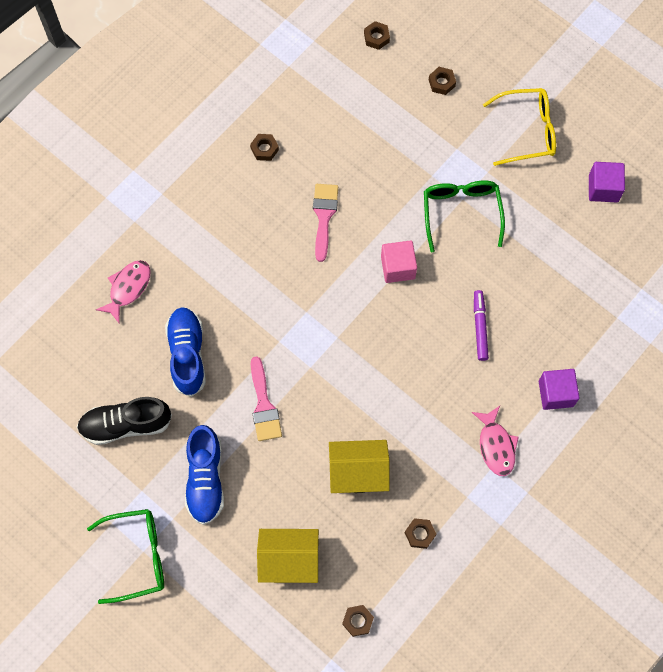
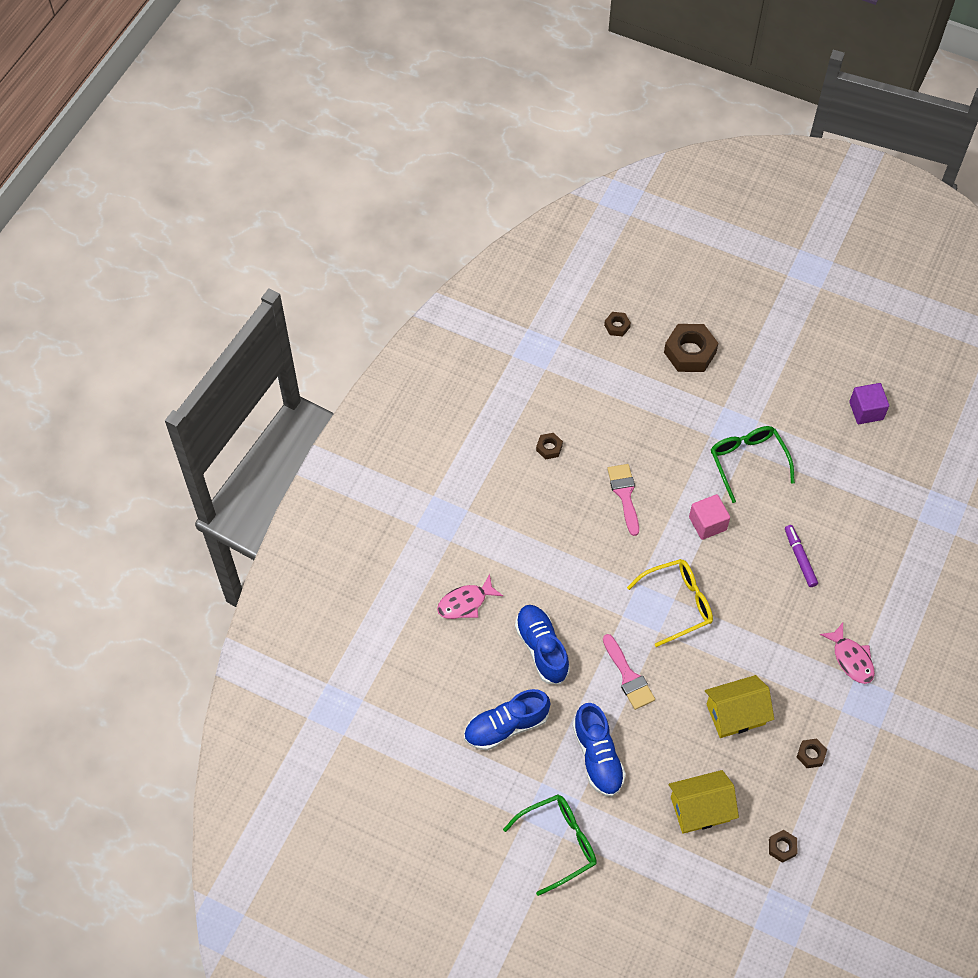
camera: 15 degrees left, 10 degrees down
black shoe [77,397,172,445] -> blue shoe [464,689,550,751]
pink fish [96,260,151,324] -> pink fish turned 135 degrees counterclockwise [437,574,503,619]
brown nut [429,67,456,95] -> brown nut [664,324,718,372], size x2.00
yellow glasses [483,88,556,166] -> yellow glasses moved to [627,559,713,647]
purple cube [539,369,580,410] -> none

